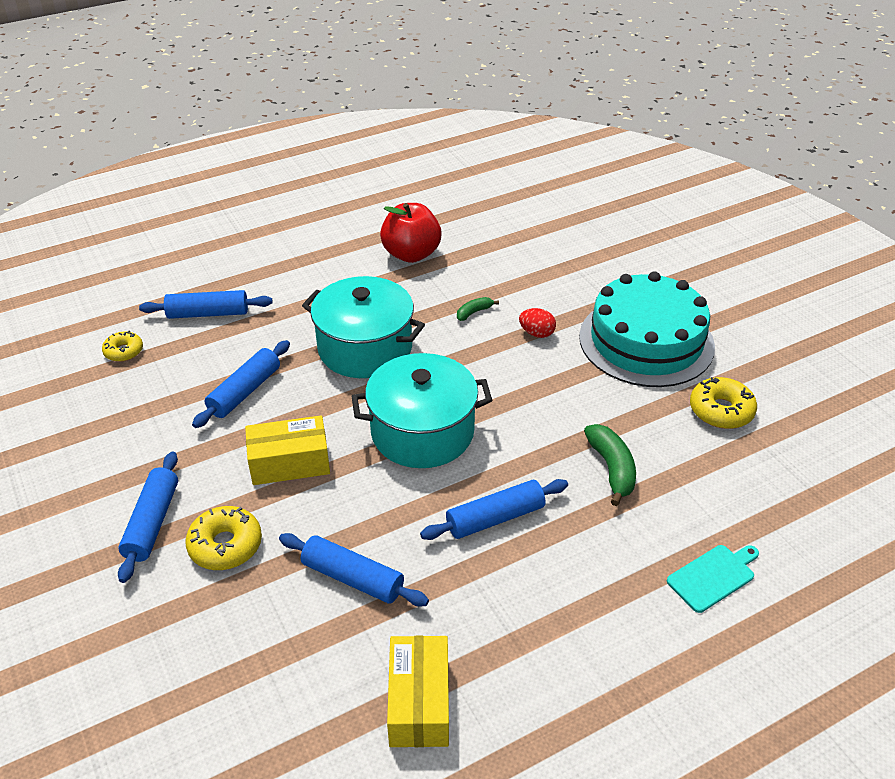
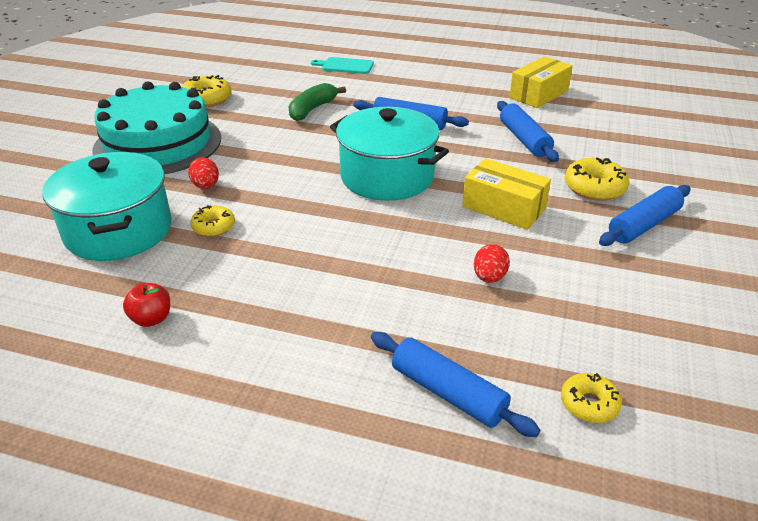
camera: 135 degrees left, 5 degrees down
blue rolling pin [192,340,290,428] -> red egg [474,244,510,283]
turquoise pot [302,276,425,378] -> turquoise pot moved to [42,152,171,261]
red apple [380,203,442,263] -> red apple [123,283,170,327], size x0.51
green banana [457,297,499,321] -> yellow donut [190,205,235,237]

